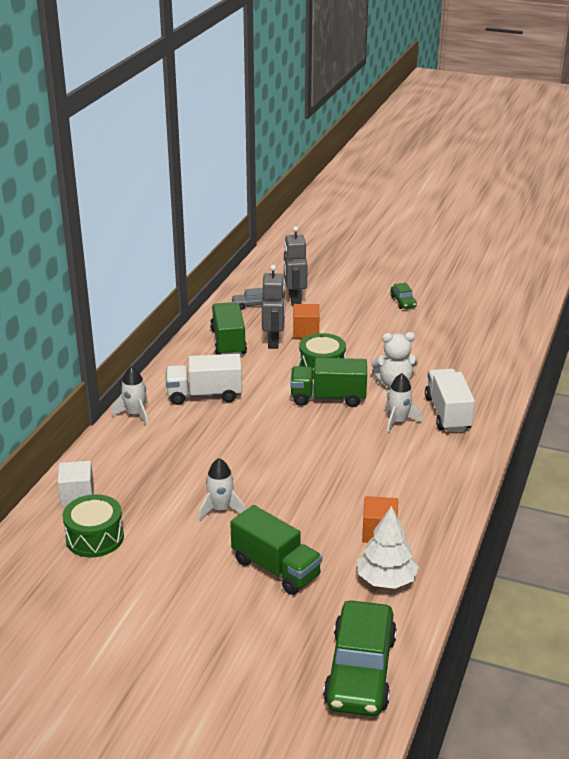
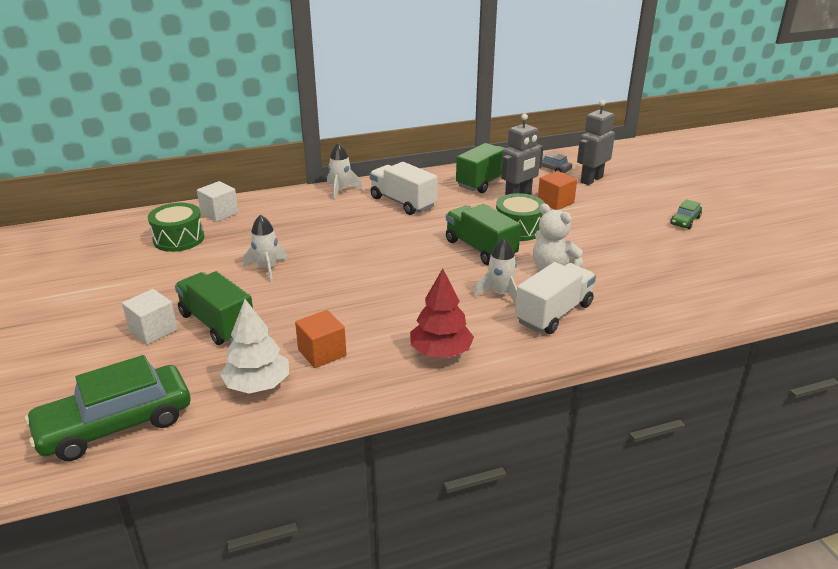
camera: 50 degrees right, 0 degrees up
green truck [230,505,322,595] -> green truck turned 135 degrees clockwise [175,271,253,345]
none -> white cube [122,289,178,345]
none -> red tree [410,269,474,358]

